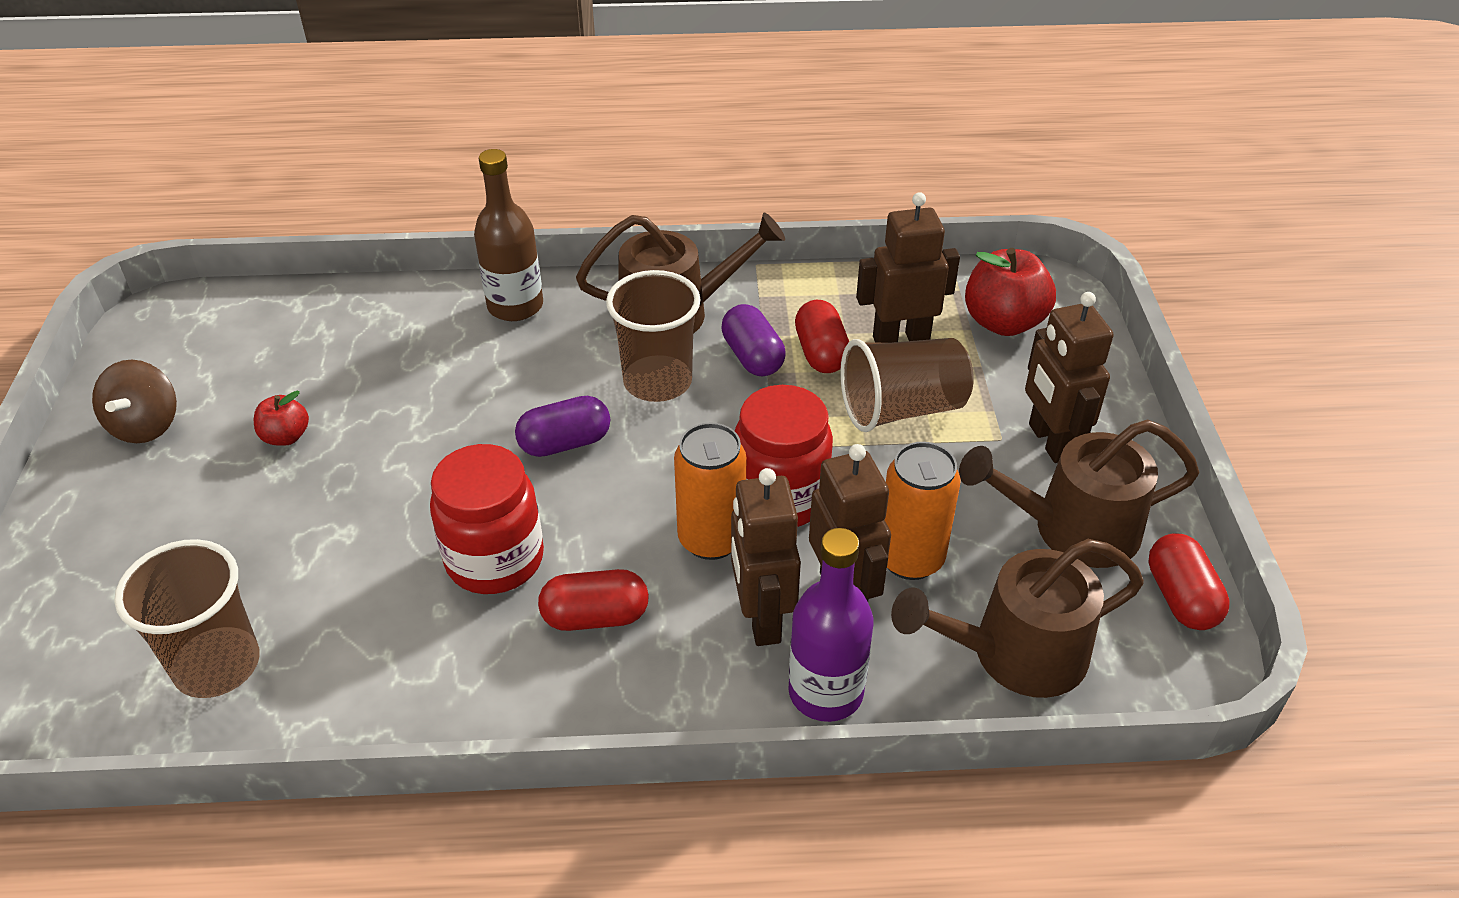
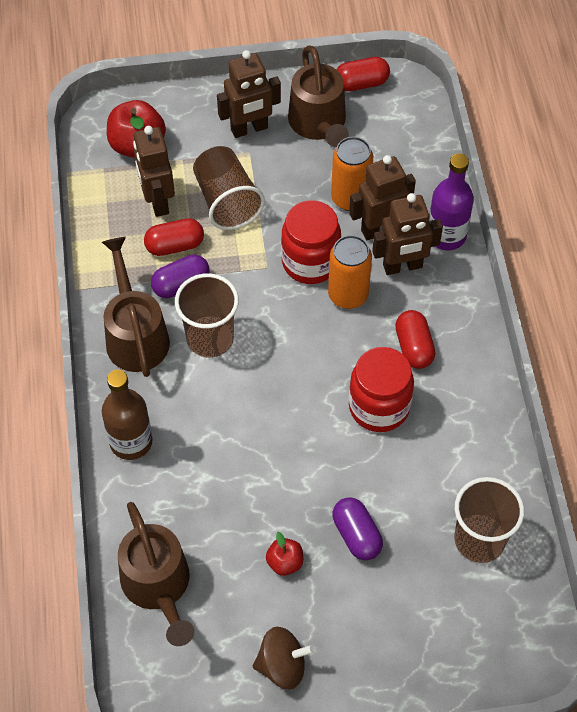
camera: 95 degrees left, 15 degrees up
purple capsule [515,396,610,457] -> purple capsule moved to [332,497,383,560]
brown watering can [891,539,1144,698] -> brown watering can moved to [118,502,195,646]

